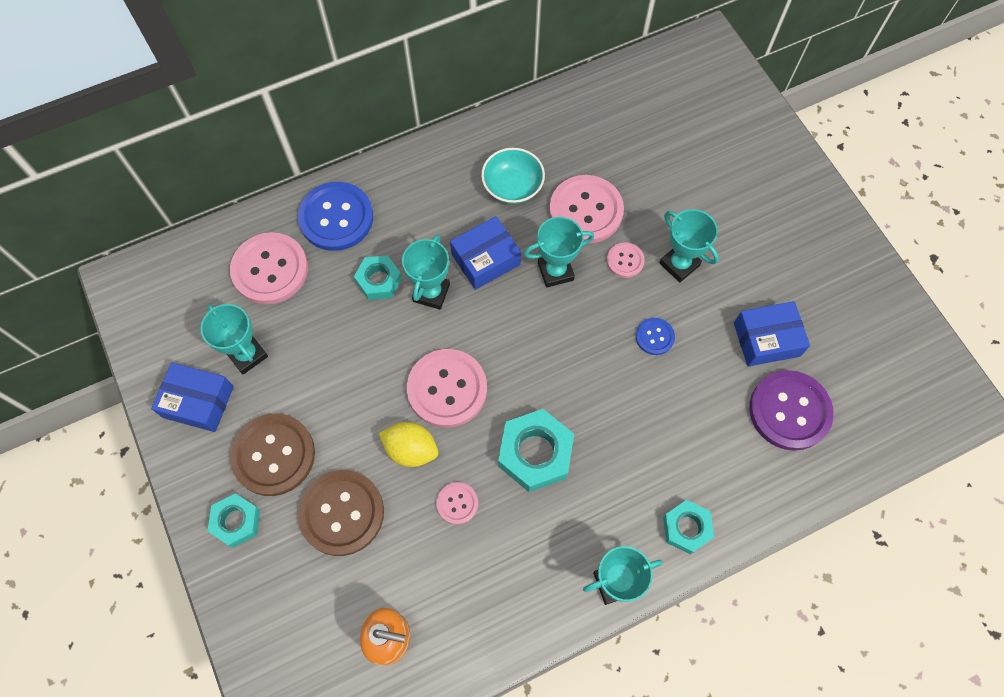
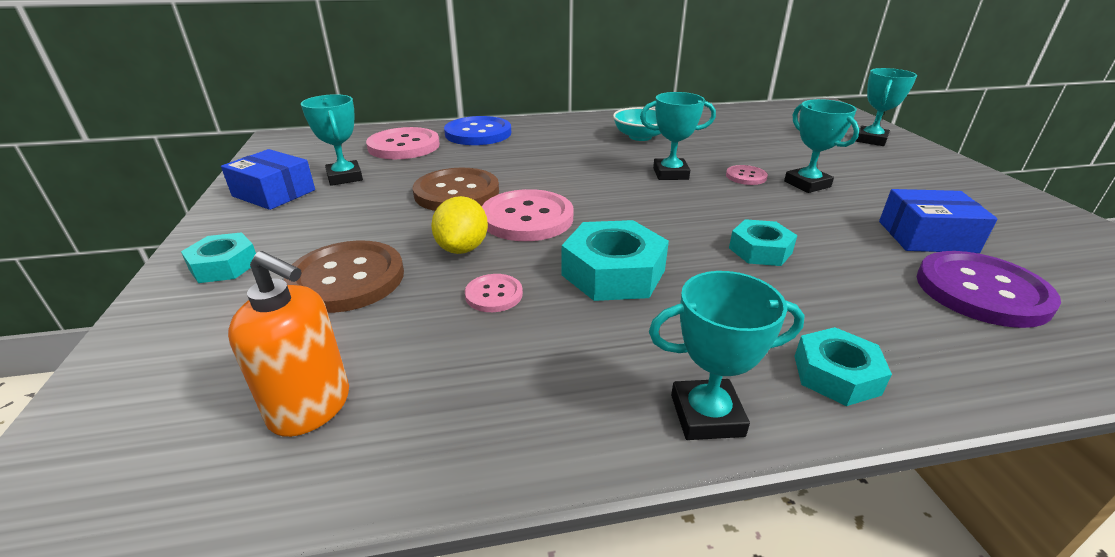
camera: 15 degrees right, 35 degrees down
brown button [230,413,315,496] -> brown button moved to [413,168,499,211]
turquoise nut [354,255,402,300] -> turquoise nut moved to [729,219,797,266]
yellow lemon [379,422,438,467] -> yellow lemon turned 60 degrees clockwise [431,196,488,254]
turquoise trophy [402,234,450,310] -> turquoise trophy moved to [855,68,917,146]
blue box [450,216,521,290] -> none
pink button [549,175,624,244] -> none
blue button [636,318,675,355] -> none

